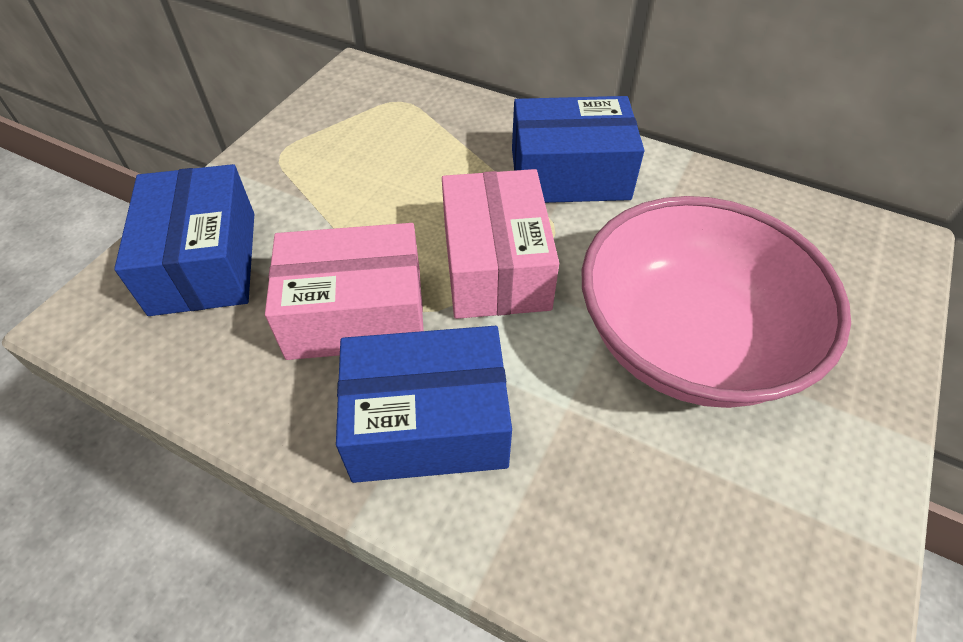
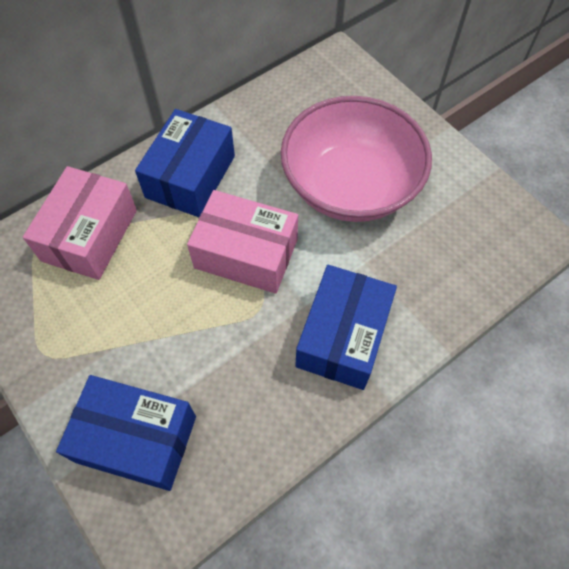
camera: 65 degrees left, 10 degrees up
pink box [265,223,424,360] -> pink box moved to [23,166,137,280]

